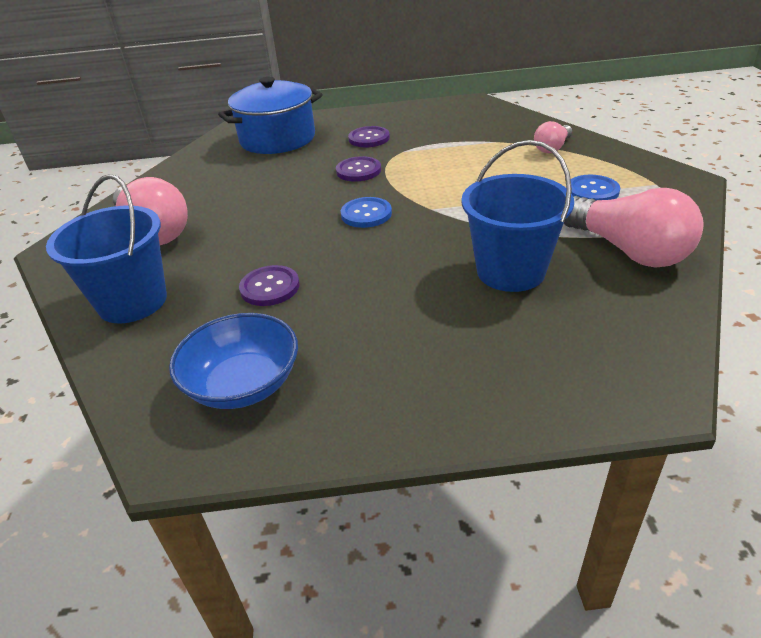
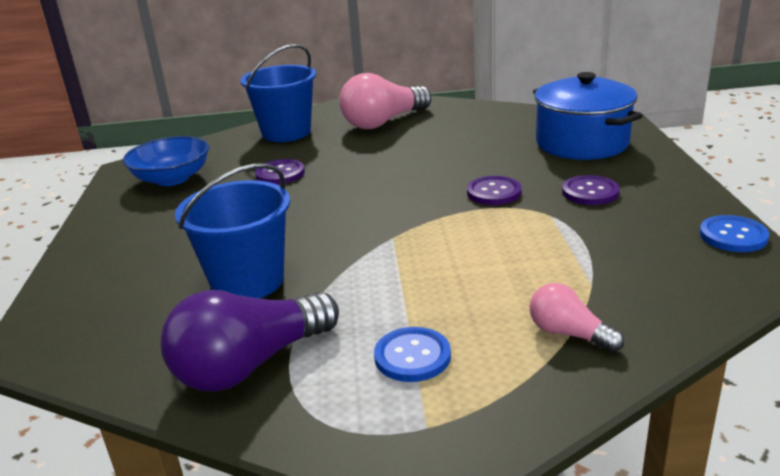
camera: 90 degrees right, 10 degrees down
blue button [341,197,392,228] -> blue button moved to [700,215,769,252]
pink light bulb [564,188,703,268] -> purple light bulb [161,290,339,392]

